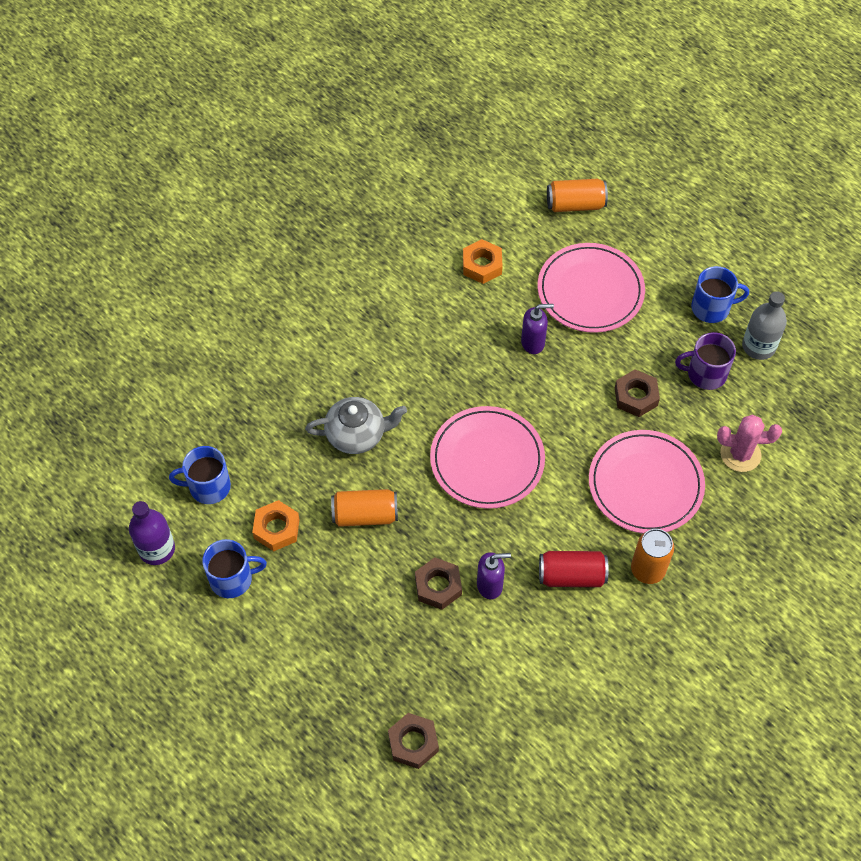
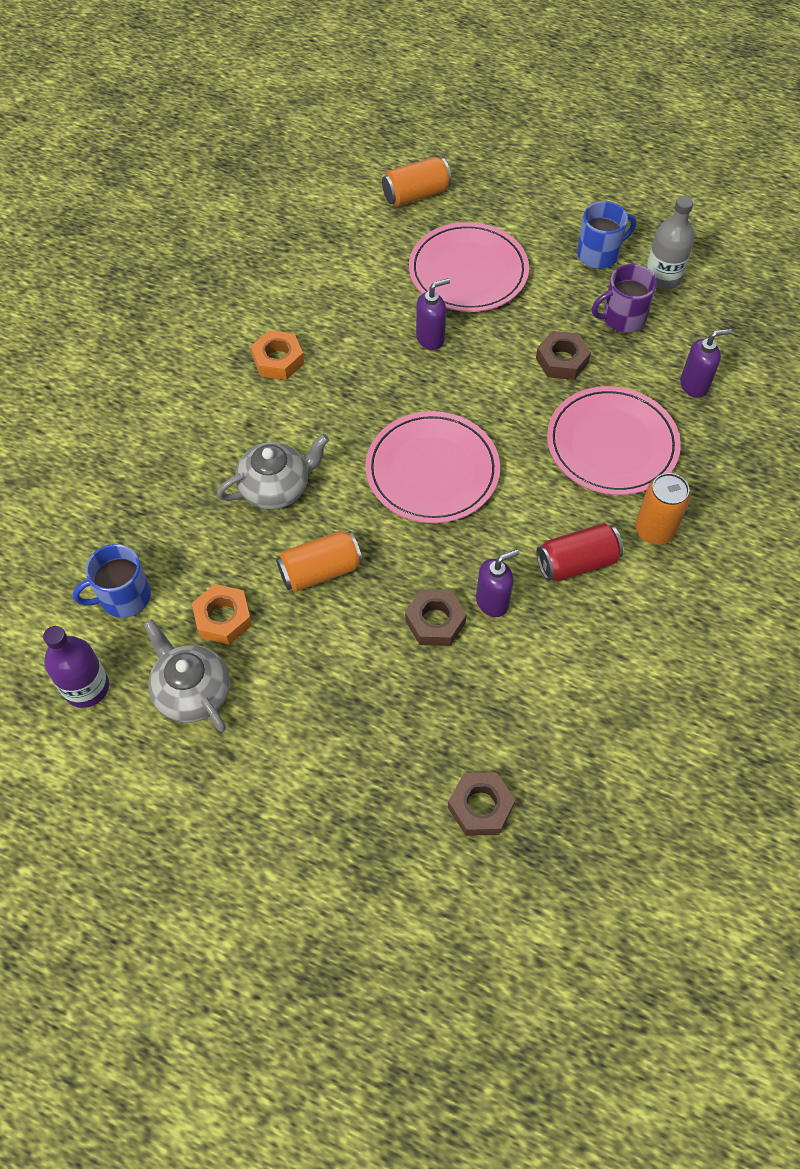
camera: 20 degrees left, 0 degrees up
blue mug [202,539,267,598] -> grey teapot [144,619,230,732]
orange nut [463,239,503,284] -> orange nut moved to [251,330,304,380]
pink cactus [717,415,782,472] -> purple soap dispenser [680,329,732,398]

